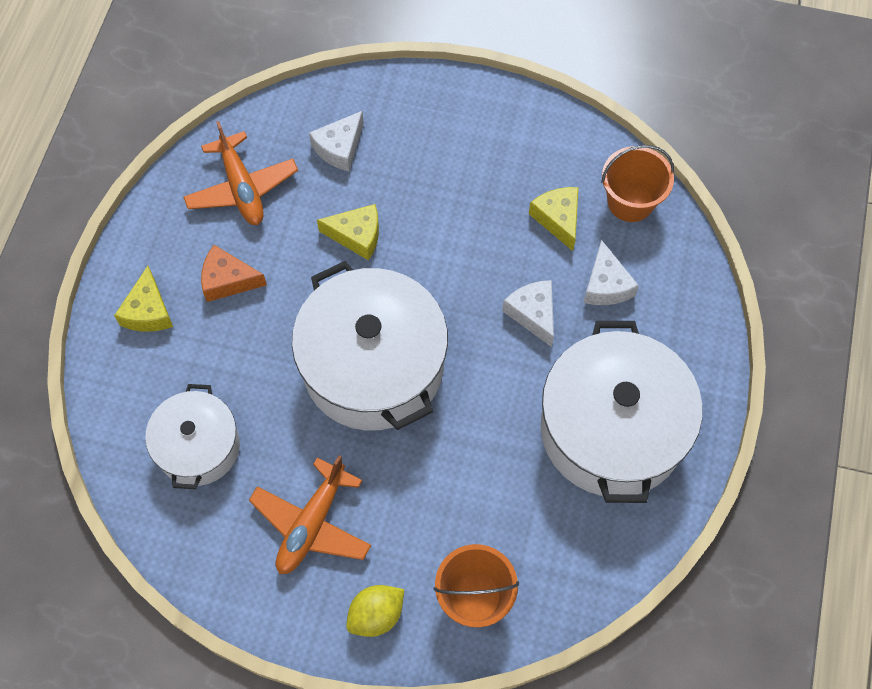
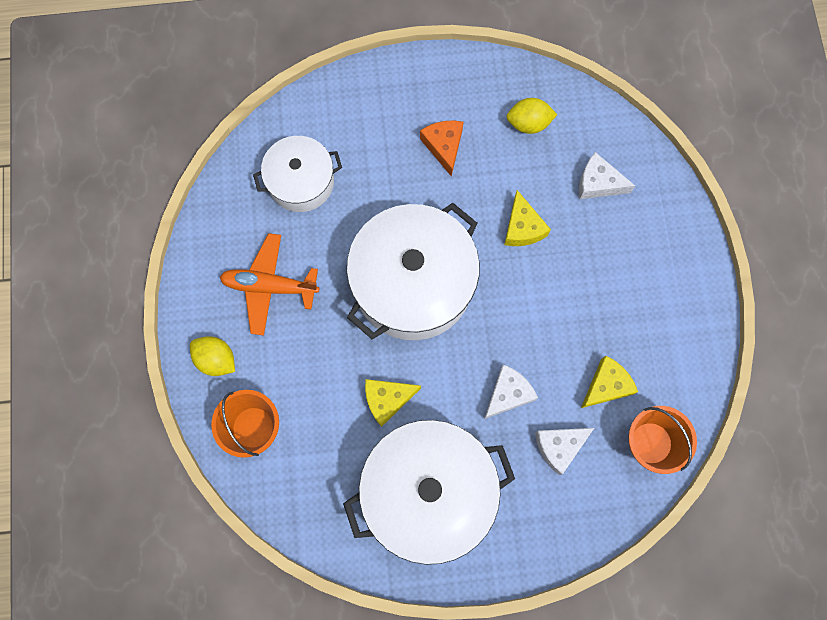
camera: 70 degrees right, 10 degrees up
yellow cheese [114,266,173,332] -> yellow cheese moved to [365,379,421,427]
orange plane [183,121,298,225] -> yellow lemon [506,98,557,134]

